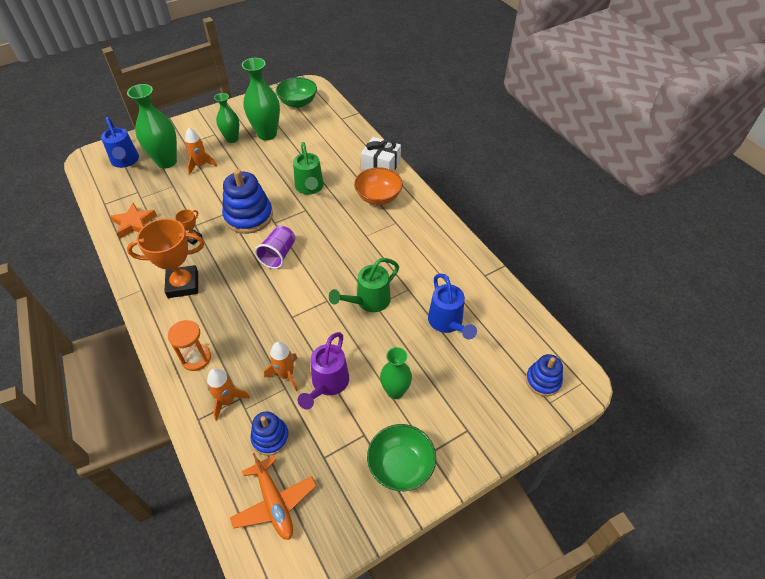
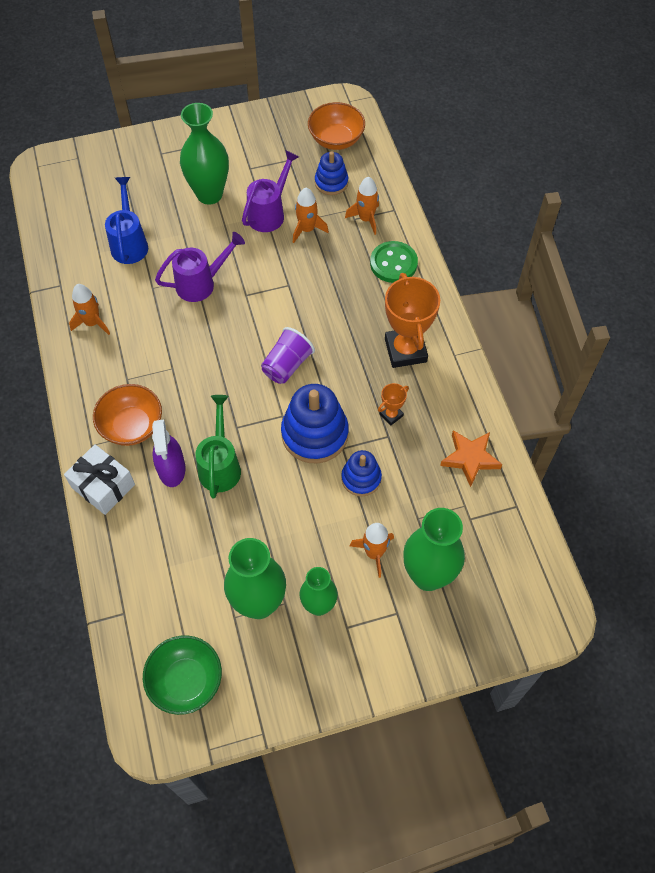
camera: 165 degrees left, 10 degrees up
blue watering can [101,117,139,168] -> none
orange trophy [127,218,204,298] -> orange trophy turned 75 degrees clockwise [385,273,440,368]
orange hourglass [168,320,211,371] -> green button [370,241,418,283]
orange plane [230,453,316,540] -> orange bowl [308,102,365,150]
green watering can [329,258,399,312] -> purple watering can [155,232,245,302]
green bowl [367,424,436,491] -> none
green vase [380,347,412,399] -> green vase [180,103,229,205], size x1.60
blue stacking toy [526,354,563,396] -> blue stacking toy moved to [341,450,382,496]
none -> orange rocket [69,284,110,335]
none -> purple spray bottle [152,419,185,487]

